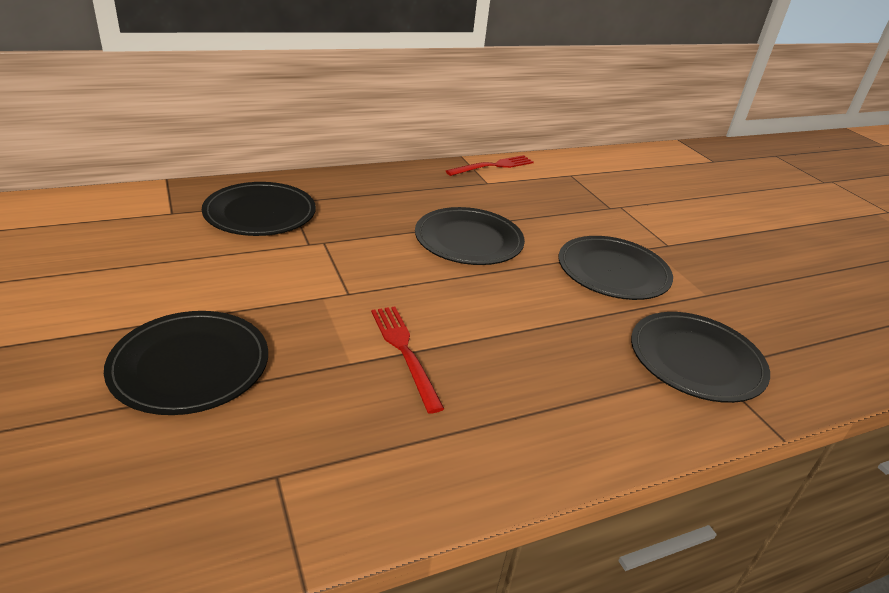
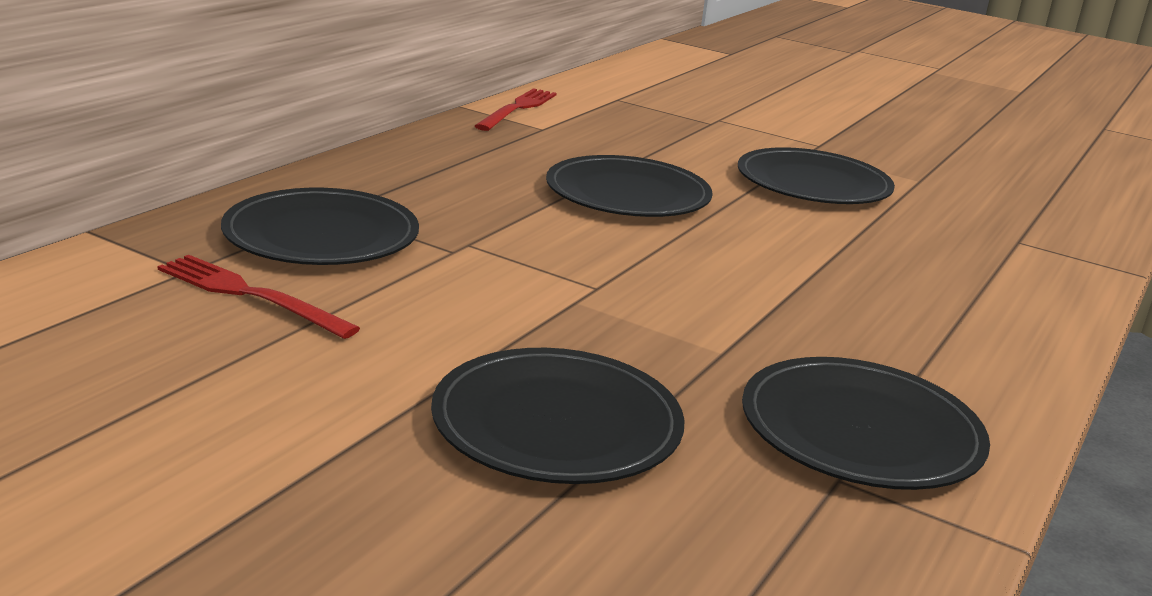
camera: 35 degrees left, 10 degrees down
red fork [371,306,444,414] -> red fork moved to [158,255,360,339]
black plate [631,312,770,403] -> black plate moved to [742,357,990,490]

